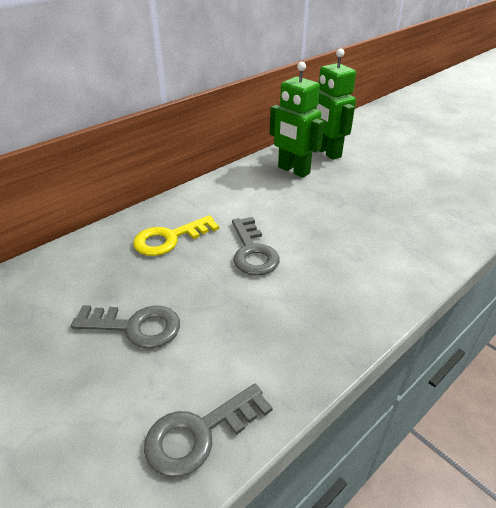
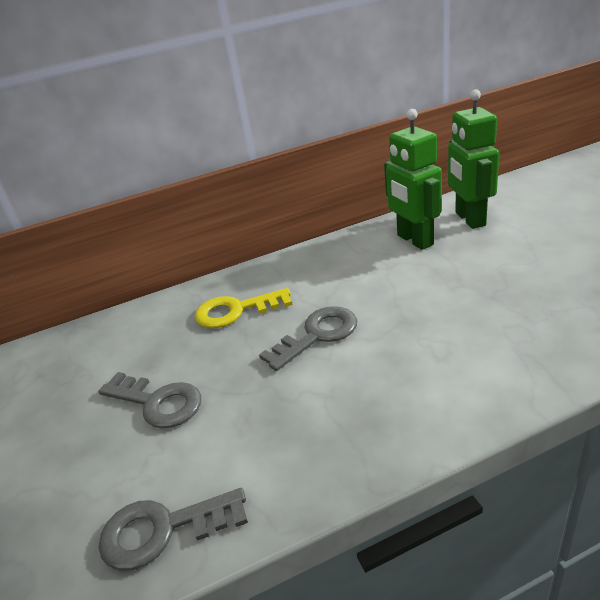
camera: 25 degrees right, 5 degrees down
grey key [232,217,280,276] -> grey key turned 135 degrees counterclockwise [259,306,357,371]

